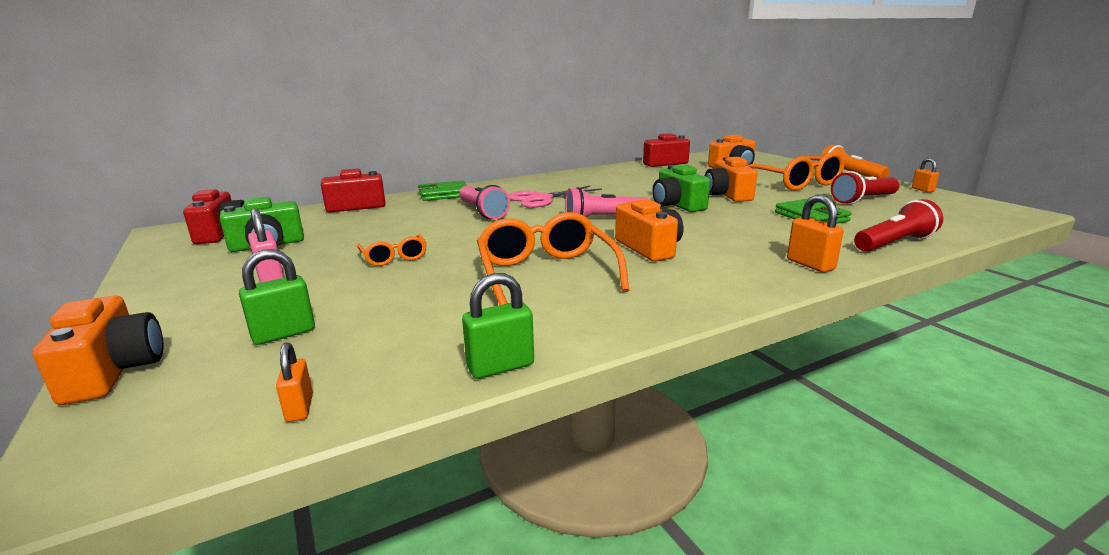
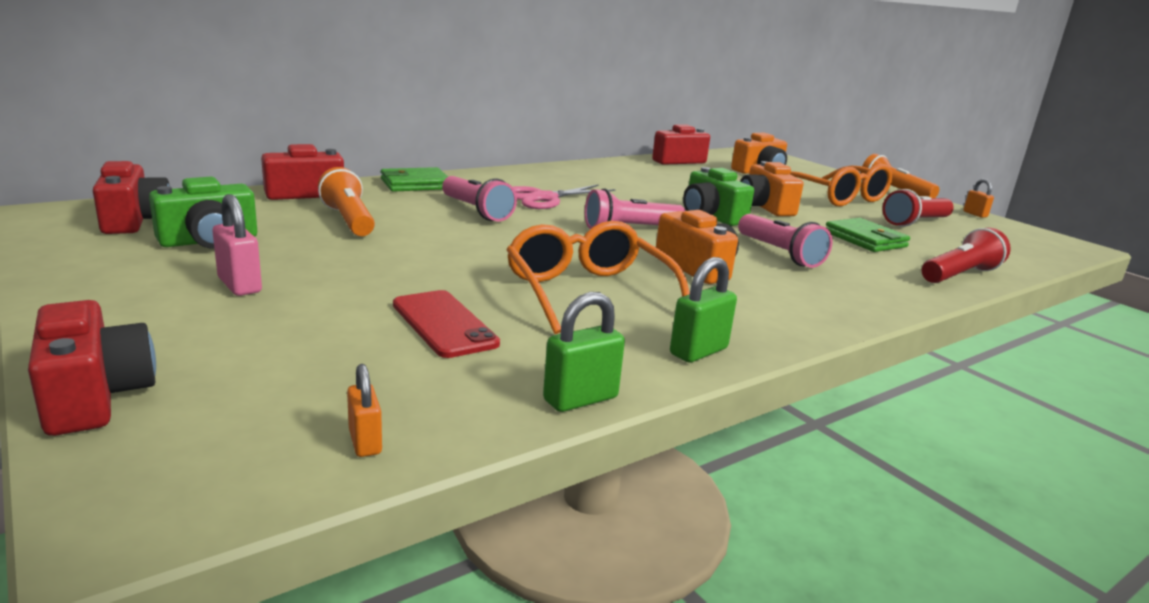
camera: 10 degrees left, 0 degrees up
orange camera [32,295,163,405] -> red camera [28,300,156,436]
green padlock [239,249,315,345] -> green padlock moved to [670,257,737,363]
orange glasses [357,234,427,266] -> none
orange padlock [787,195,844,272] -> none
none -> orange flashlight [318,167,375,236]
none -> red phone [393,290,500,358]
none -> pink flashlight [738,214,832,268]

